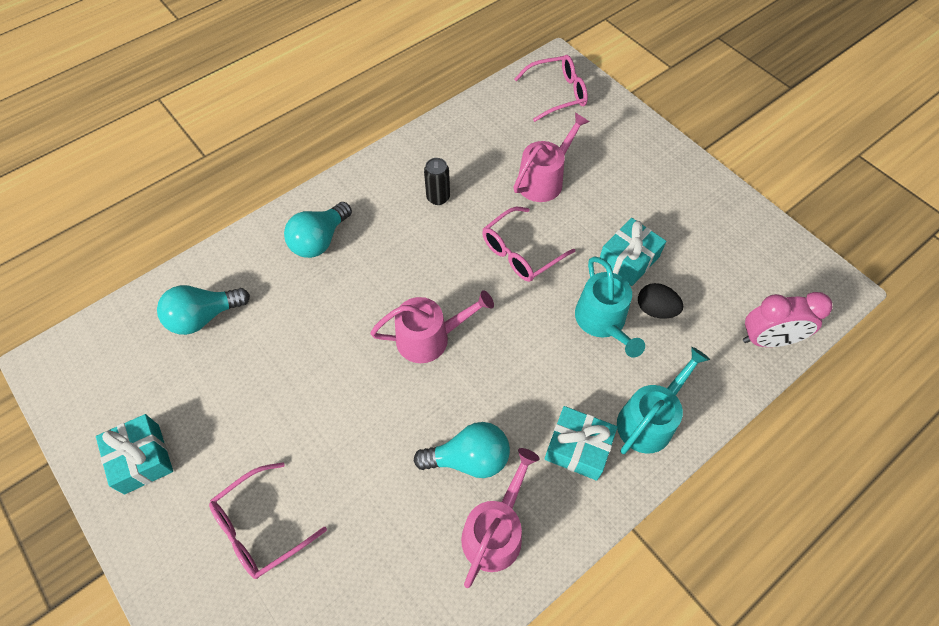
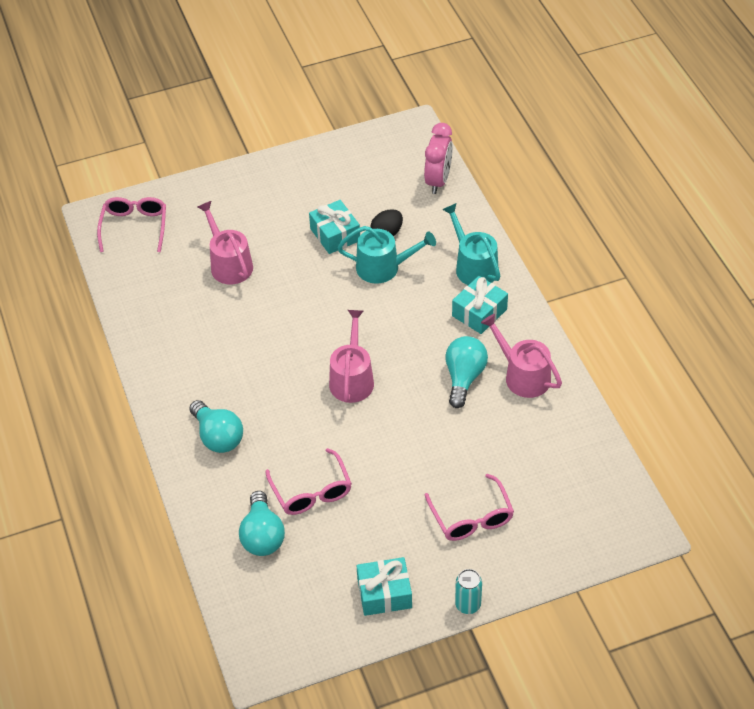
camera: 70 degrees left, 10 degrees down
black can [424,158,450,205] -> none
pink glasses [482,207,575,282] -> pink glasses moved to [265,448,352,515]
none -> turquoise can [455,569,482,614]

